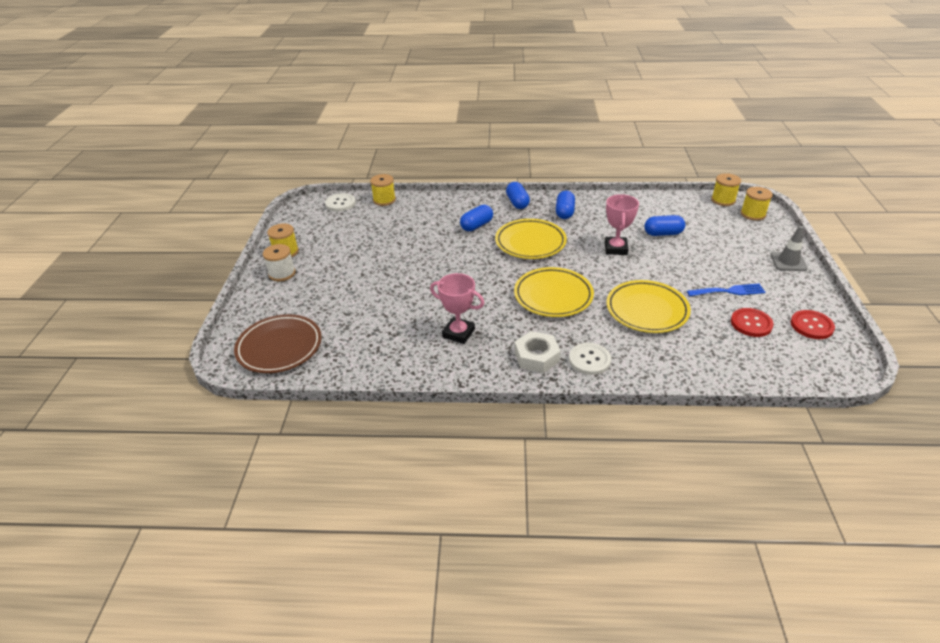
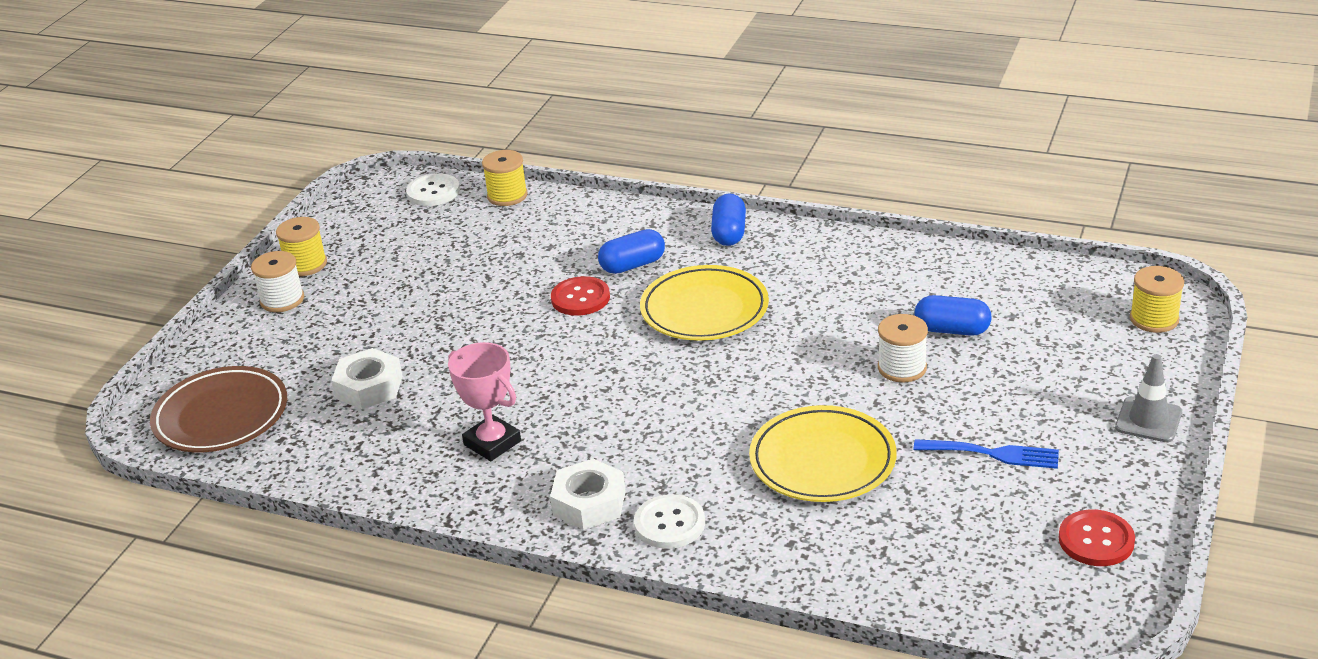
camera: 20 degrees right, 5 degrees down
yellow plate [514,267,594,317] -> none
blue capsule [556,190,575,219] -> none
pink trophy [605,194,639,255] -> none
yellow spool [711,173,741,206] -> none
red button [731,308,774,337] -> red button moved to [551,276,610,316]
none -> white nut [331,348,403,409]
none -> white spool [878,314,928,382]

